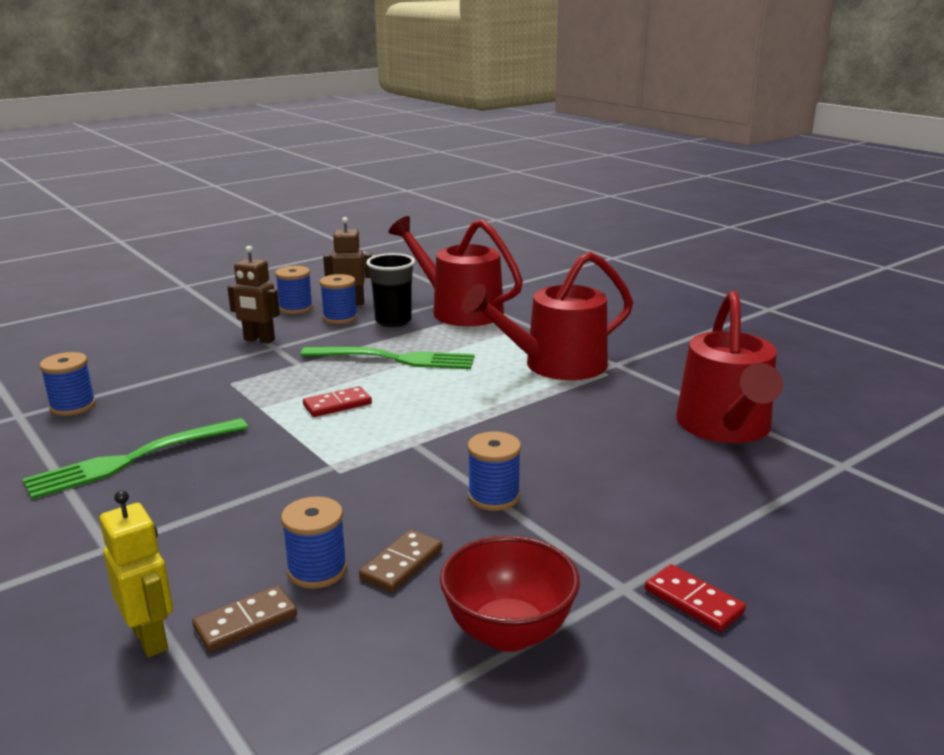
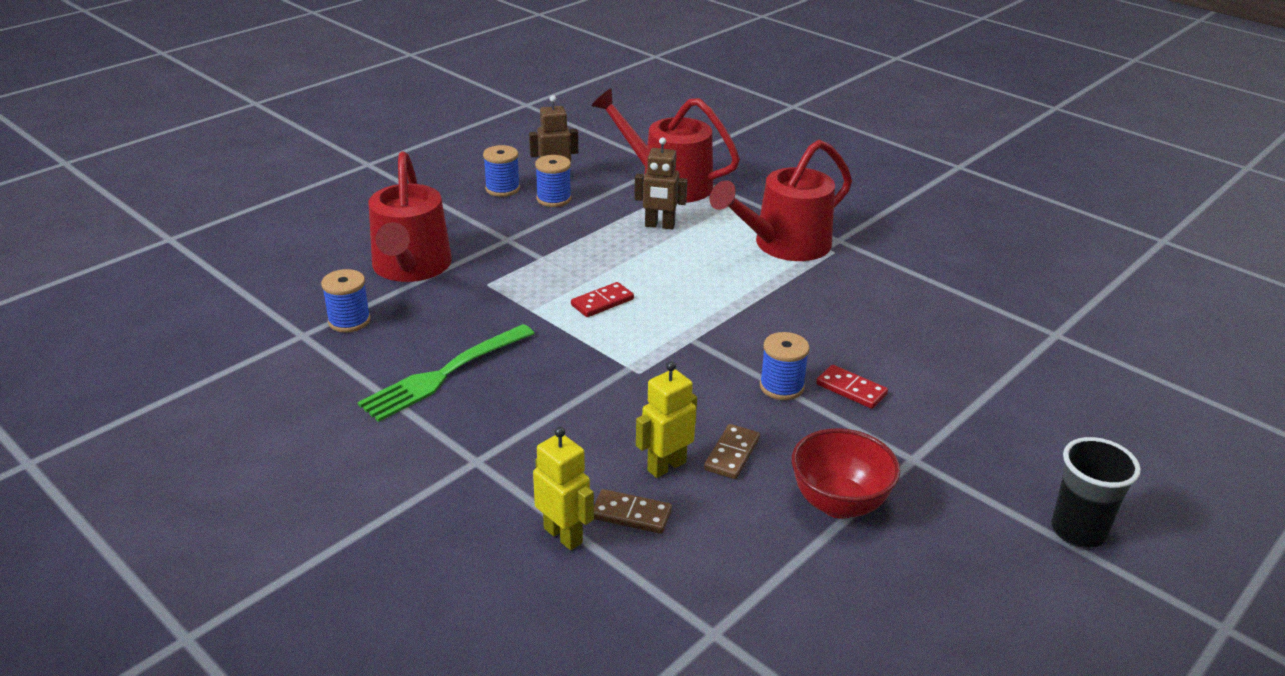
camera: 10 degrees left, 10 degrees up
brown domino [192,585,297,652] -> brown domino turned 60 degrees clockwise [594,489,672,534]
brown robot [227,246,280,344] -> brown robot moved to [634,137,687,229]
blue spool [281,496,347,589] -> yellow robot [636,361,697,478]
green fork [300,347,475,369] -> none
black cup [366,253,415,327] -> black cup moved to [1051,437,1141,548]
red domino [645,564,746,632] -> red domino moved to [816,365,888,409]
red watering can [676,291,783,443] -> red watering can moved to [369,151,452,282]

